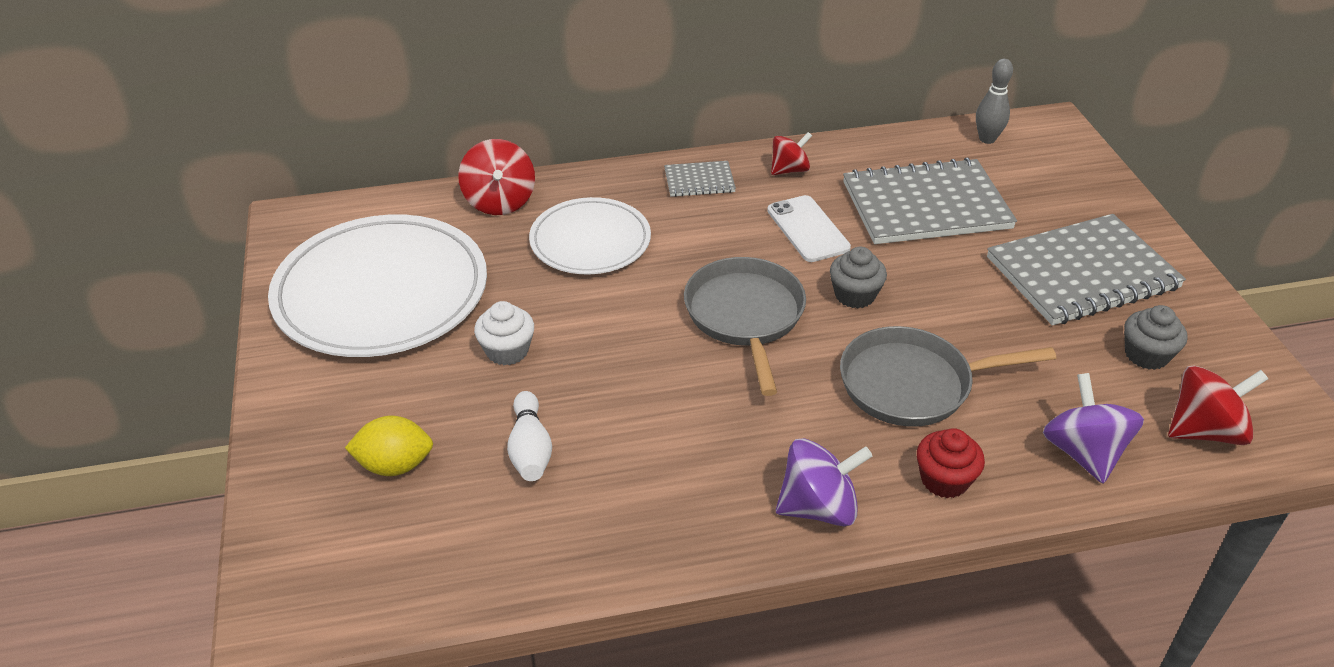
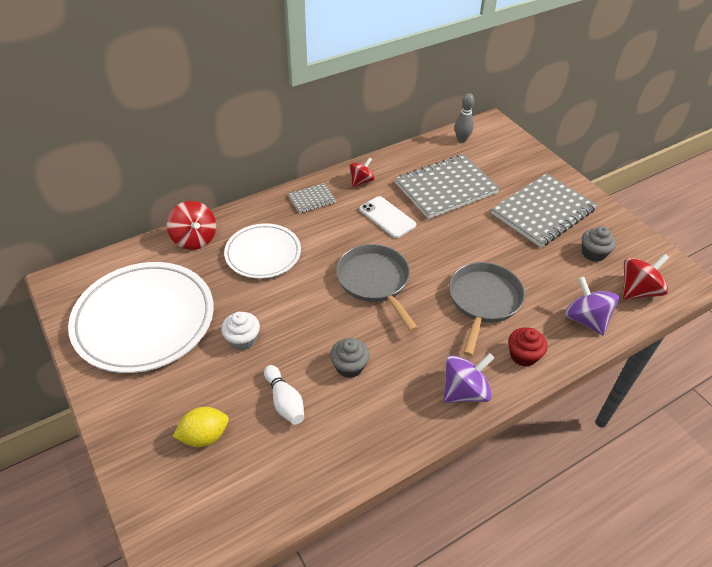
camera: 20 degrees left, 5 degrees up
grey cupcake [830,247,887,308] -> grey cupcake moved to [330,338,370,378]
grey pan [840,326,1056,427] -> grey pan turned 135 degrees clockwise [449,262,525,356]

